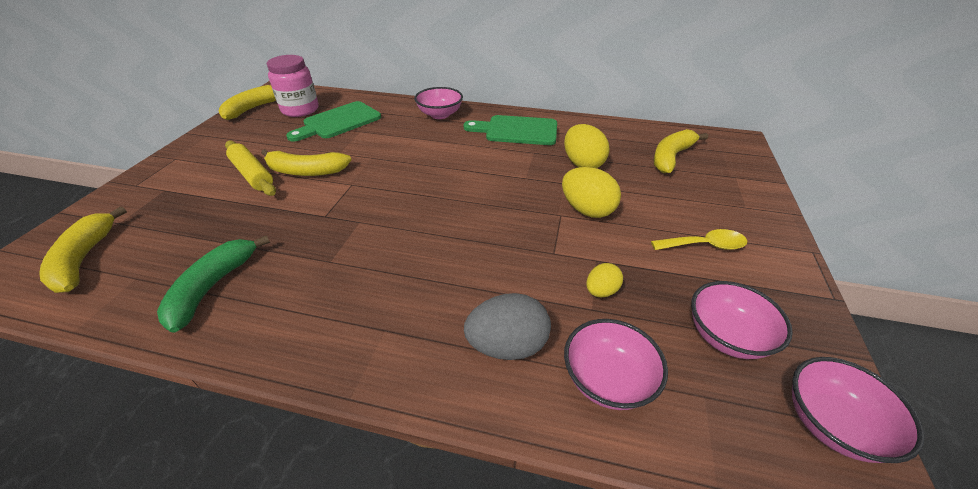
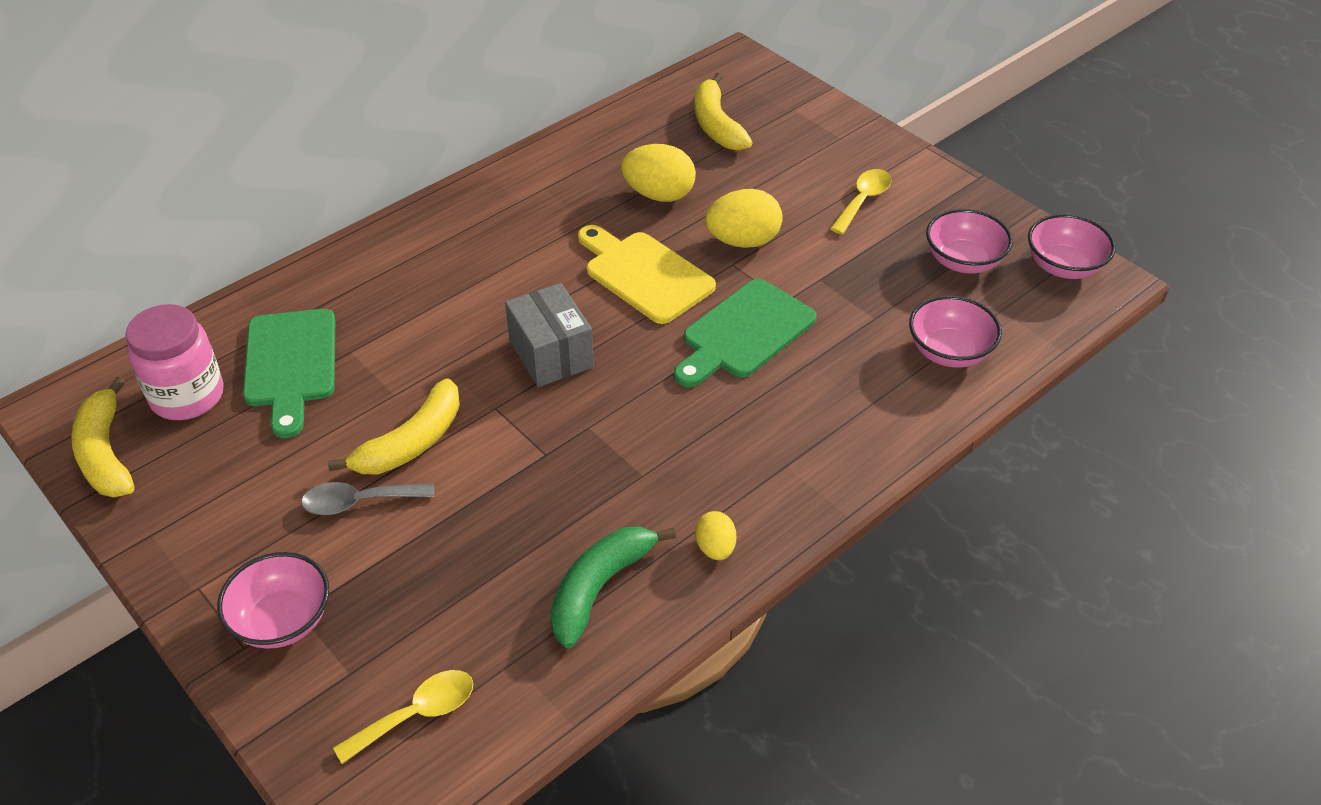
camera: 55 degrees left, 5 degrees up
yellow banana [39,206,127,293] -> yellow spoon [333,670,474,764]
green banana [157,235,270,332] -> green banana turned 75 degrees clockwise [550,526,676,648]
yellow rolling pin [225,140,276,196] -> grey spoon [301,482,435,515]
pink bowl [414,87,463,119] -> pink bowl moved to [217,552,329,648]
green cutting board [464,115,557,145] -> green cutting board moved to [674,279,817,387]
grey egg [464,293,551,360] -> none
yellow egg [586,263,623,297] -> yellow egg moved to [695,511,736,560]
none -> grey box [505,283,594,387]
none -> yellow cutting board [578,225,716,324]

